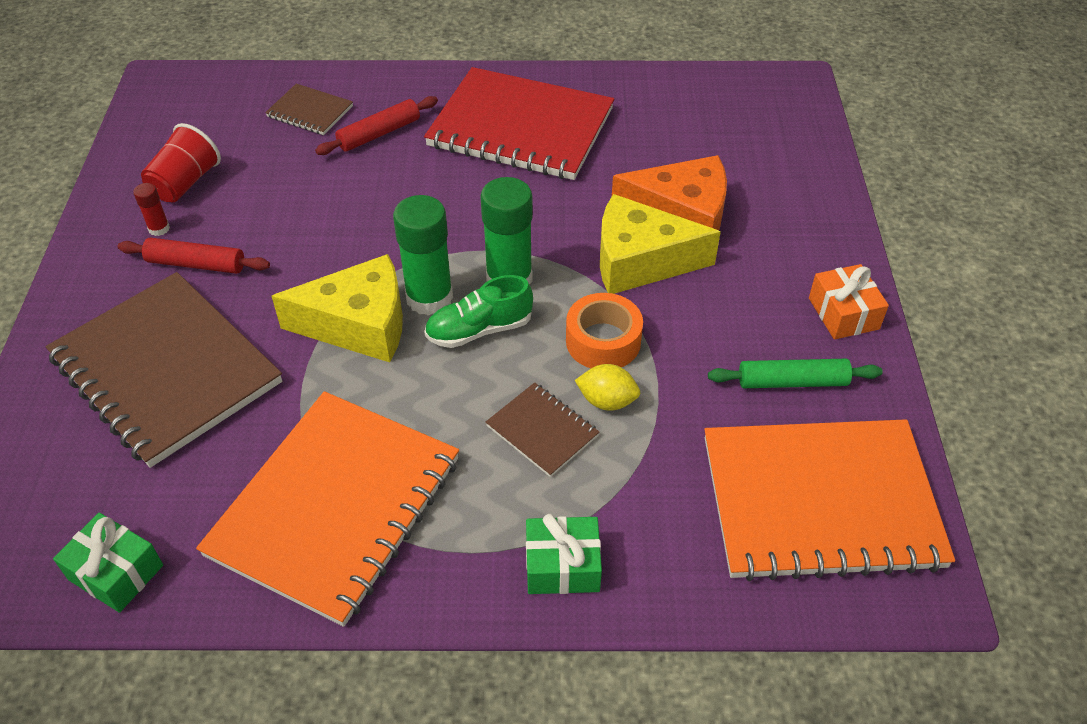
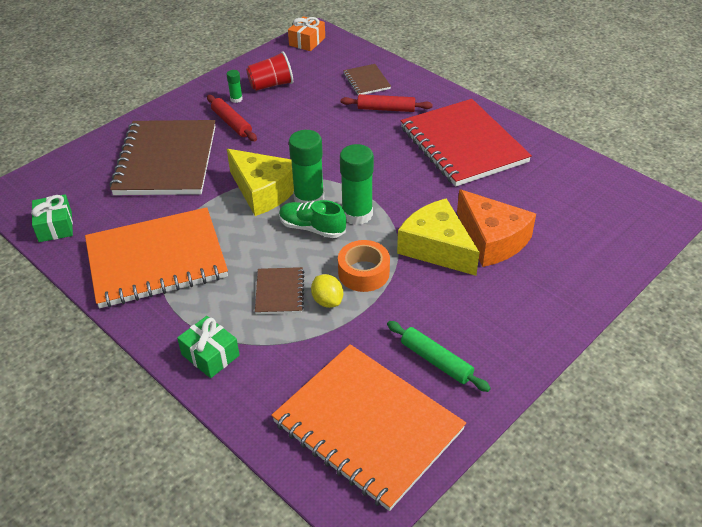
camera: 45 degrees right, 5 degrees down
red glue stick [133,183,170,236] -> green glue stick [227,70,243,103]
orange gift [809,264,889,339] -> orange gift moved to [288,16,325,51]

